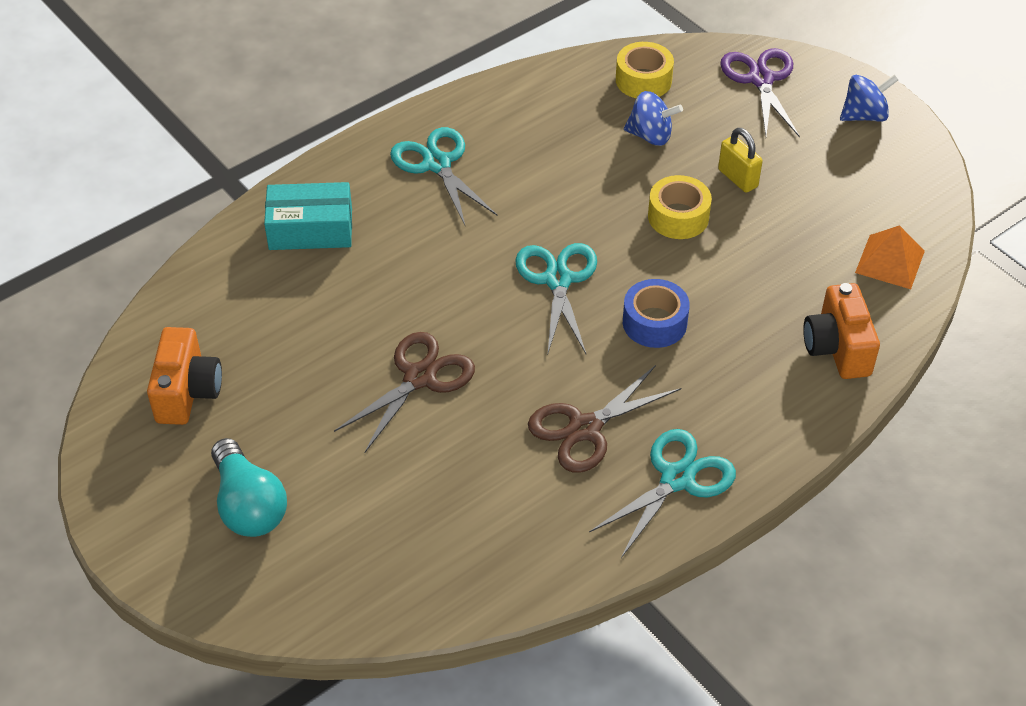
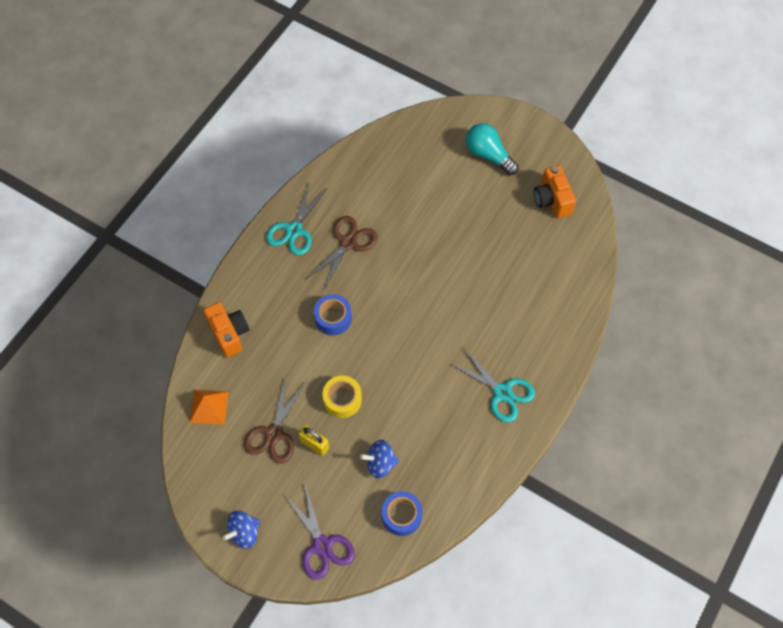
camera: 160 degrees right, 15 degrees up
turquoise box [264,182,352,250] -> none
brown scissors [334,332,475,452] -> brown scissors moved to [244,378,306,464]
turquoise scissors [515,243,597,354] -> none
yellow tape [616,42,674,98] -> blue tape [382,491,423,536]

